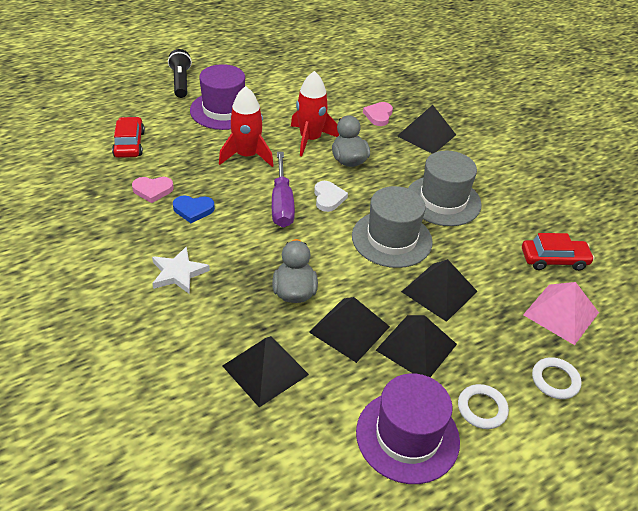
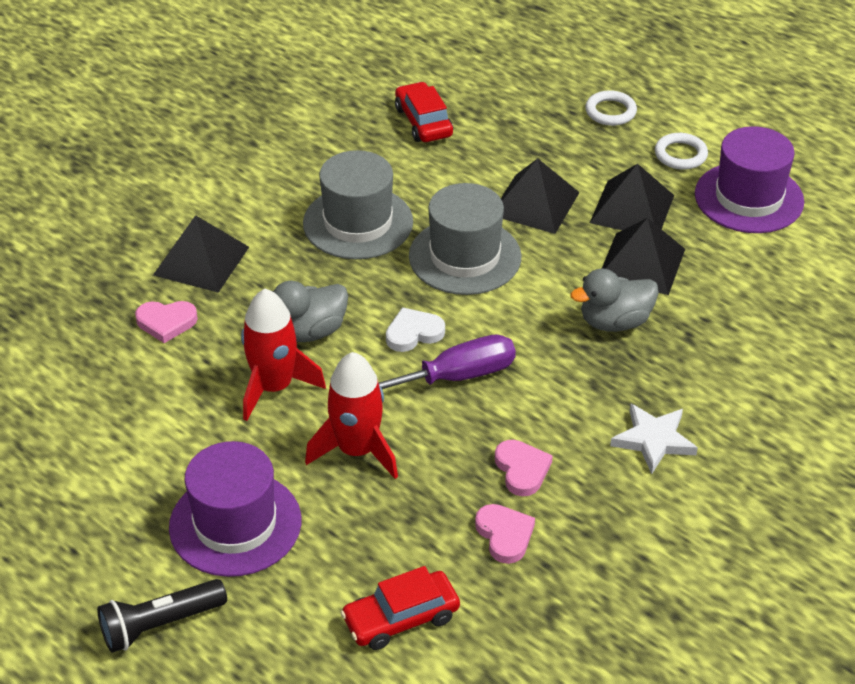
camera: 105 degrees left, 0 degrees up
blue heart [173,195,215,223] -> pink heart [495,440,553,496]
black pyramid [223,336,309,407] -> none
pink pyramid [523,282,599,345] -> none

